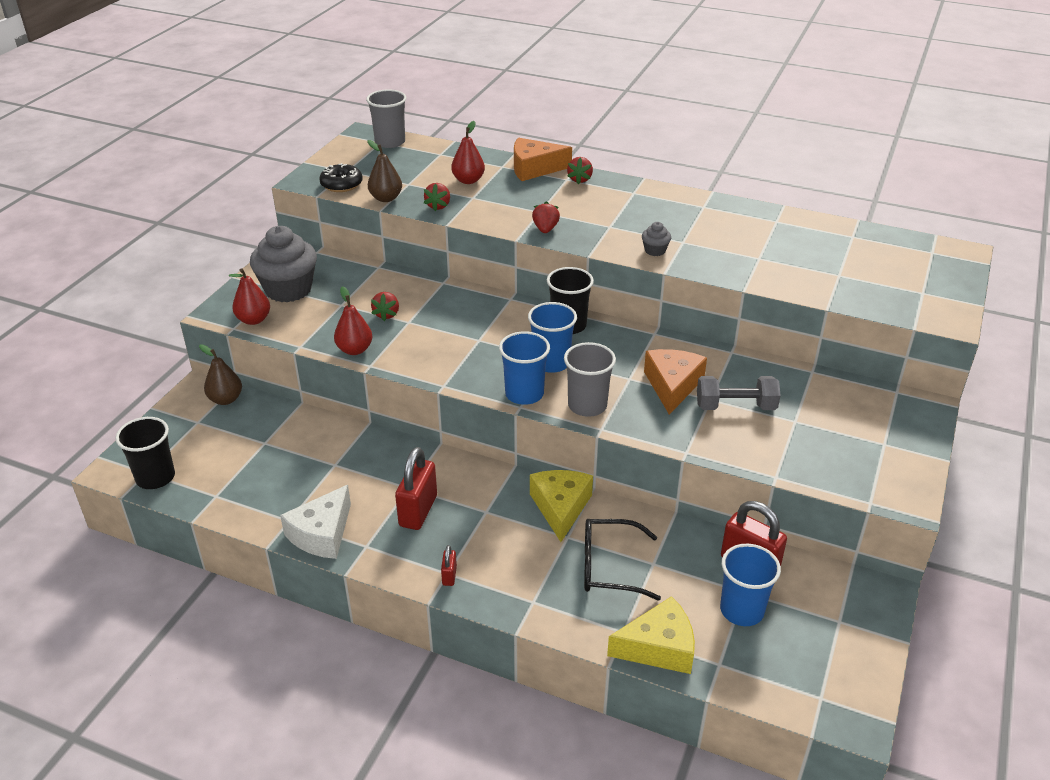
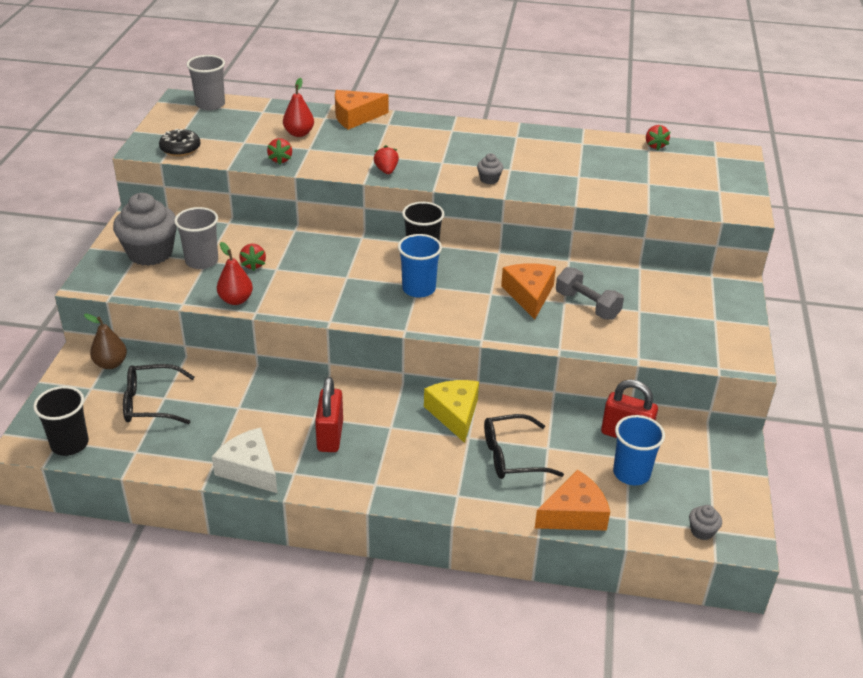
camera: 15 degrees left, 0 degrees up
red pear [229,268,270,325] -> none
white cheese [280,485,351,559] -> white cheese turned 120 degrees clockwise [212,427,277,493]
brown pear [367,140,402,202] -> none
red padlock [441,545,457,586] -> none
blue cup [499,331,550,405] -> none
grey cup [564,342,616,417] -> grey cup moved to [174,207,218,269]
red strawberry [567,157,593,184] -> red strawberry moved to [646,125,670,150]
yellow cheese [607,596,695,674] -> orange cheese [535,470,610,531]
grey dumbbell [697,376,781,410] -> grey dumbbell turned 60 degrees clockwise [556,267,624,320]
none -> black glasses [123,364,195,424]
none -> grey cupcake [689,505,722,540]

